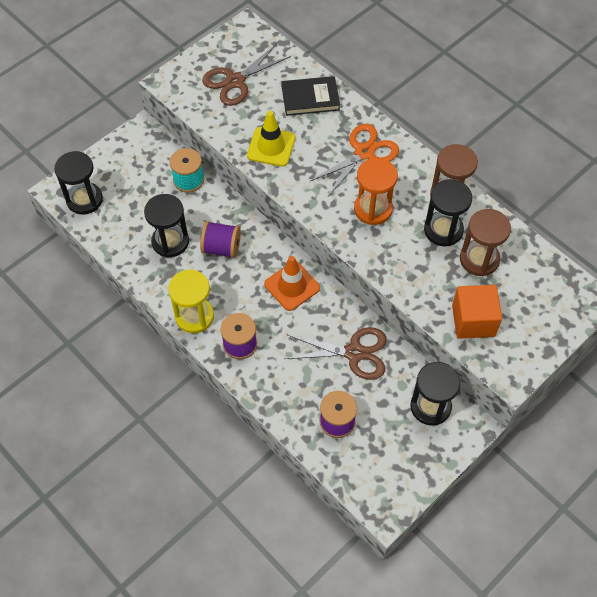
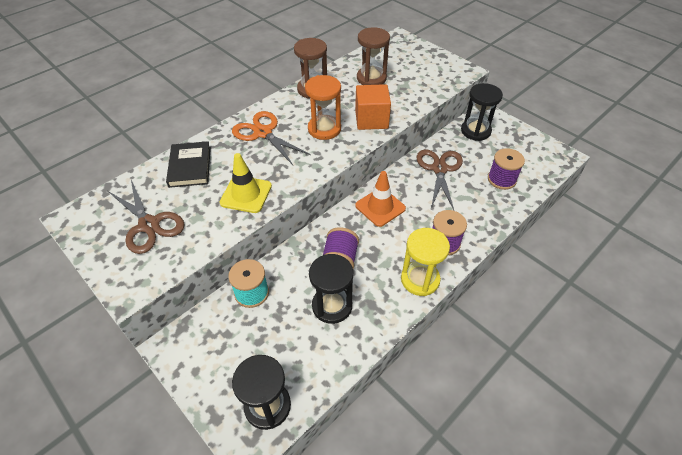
camera: 90 degrees left, 10 degrees down
black hourglass [424,179,472,246] -> none
orange cube [452,285,502,339] -> orange cube moved to [355,84,391,130]

